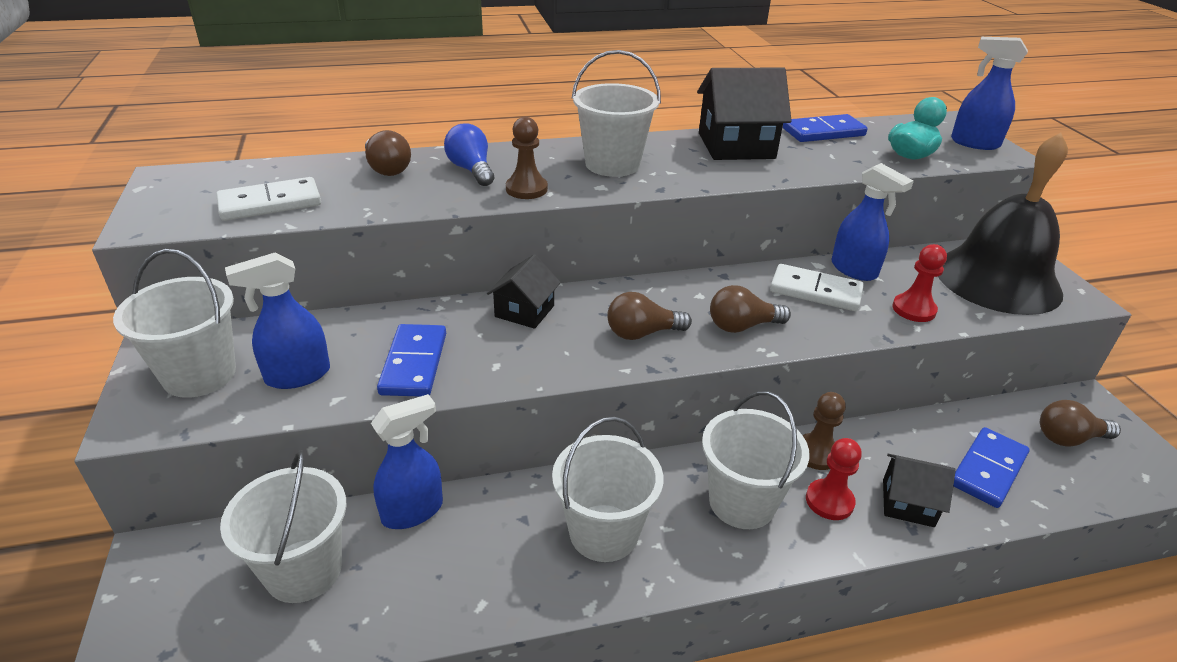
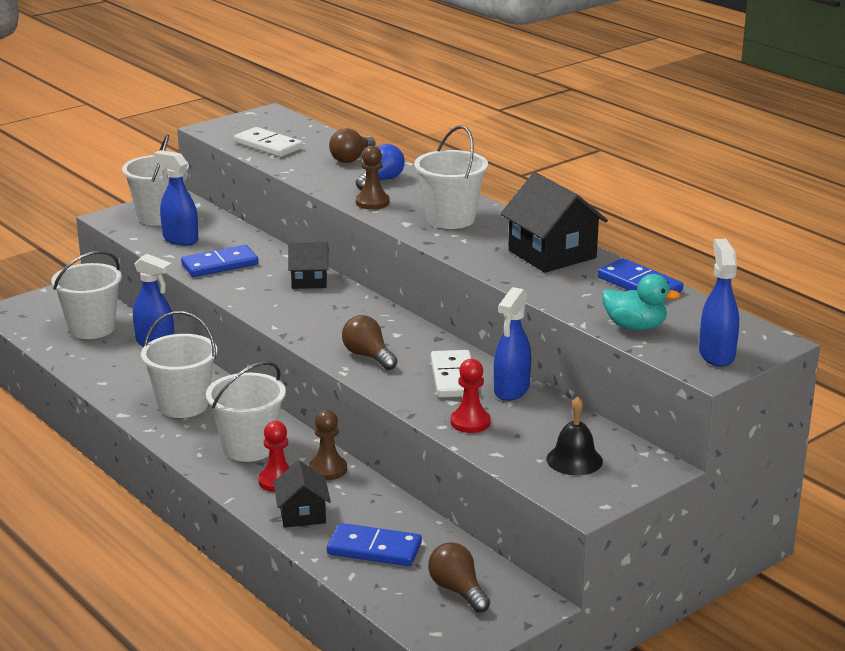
camera: 65 degrees right, 10 degrees down
brown light bulb [607,292,692,340] -> none
black bell [938,133,1068,315] -> black bell [546,397,603,475], size x0.44

